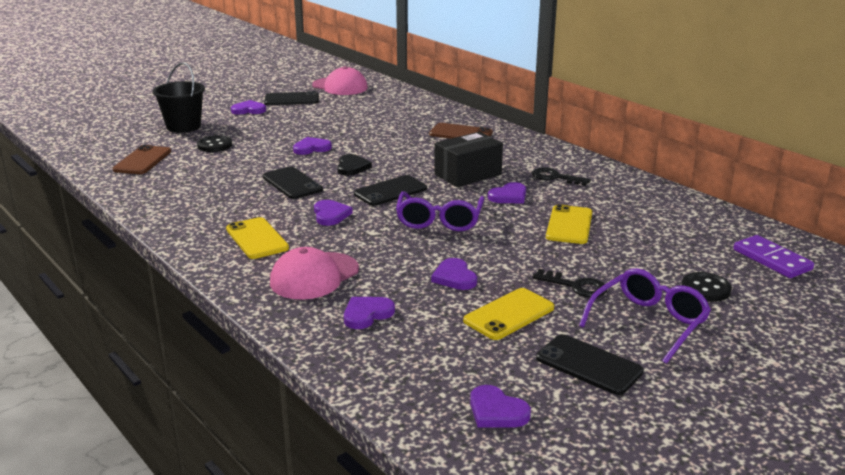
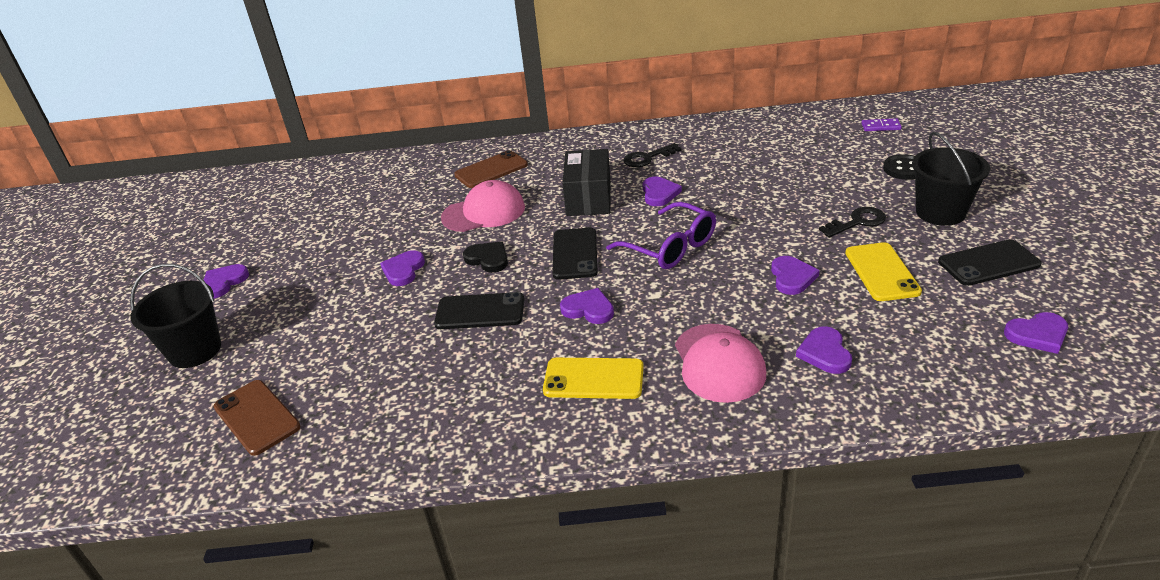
camera: 50 degrees left, 10 degrees up
black button [197,135,232,152] -> none
black phone [264,91,319,105] -> none
pink cap [312,66,368,95] -> pink cap moved to [441,180,525,232]
purple heart [431,258,477,290] -> purple heart turned 105 degrees counterclockwise [771,256,819,295]
yellow phone [546,204,592,244] -> none
purple glasses [579,268,711,364] -> black bucket [912,132,990,226]
purple domino [733,235,814,278] -> purple domino [862,118,902,131], size x0.59

